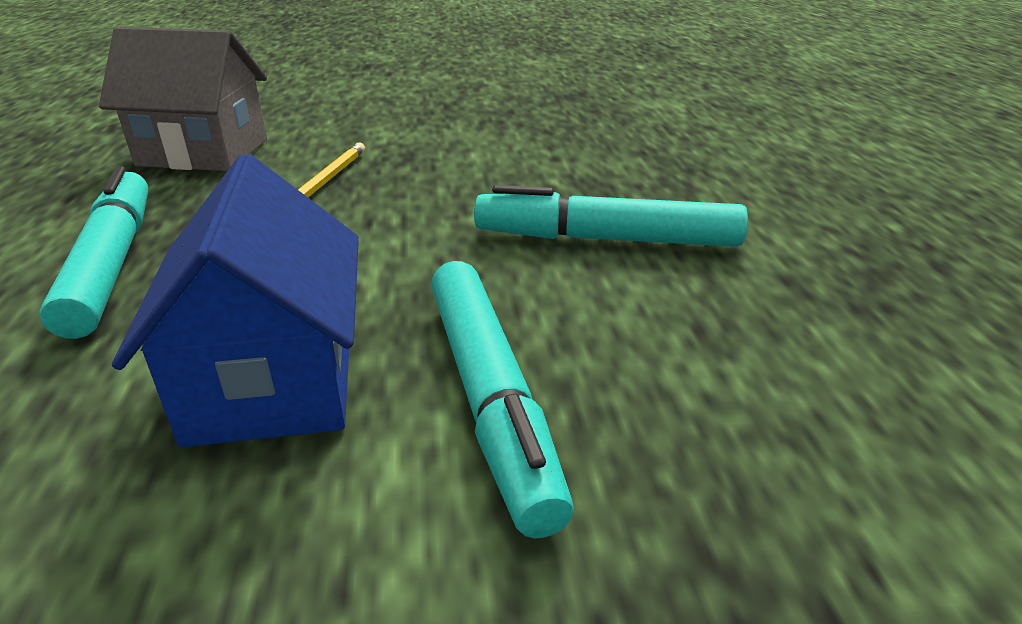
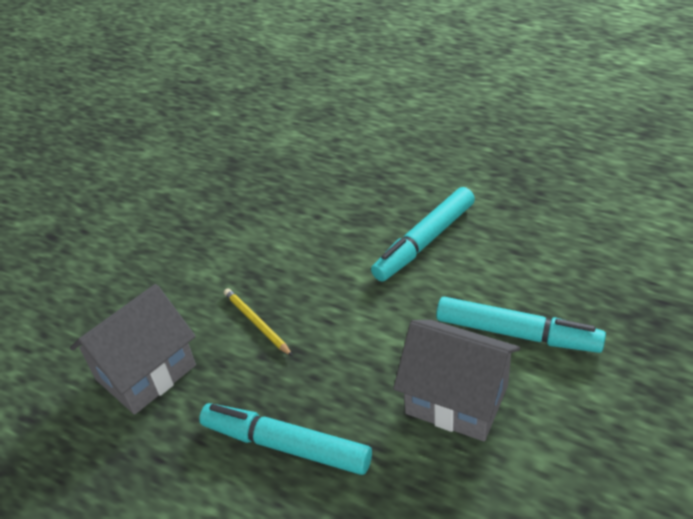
camera: 50 degrees left, 10 degrees up
blue house [112,154,359,447] -> grey house [393,320,520,441]

